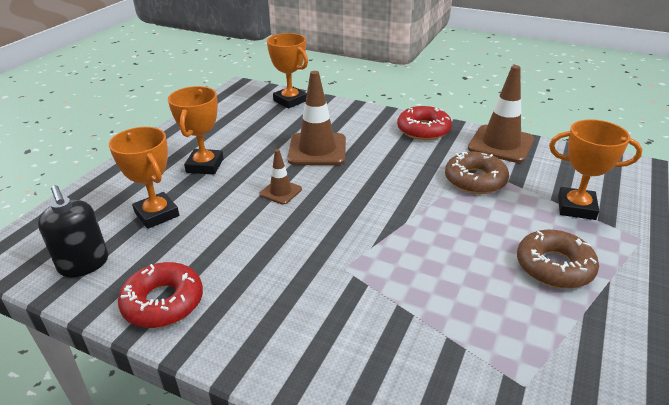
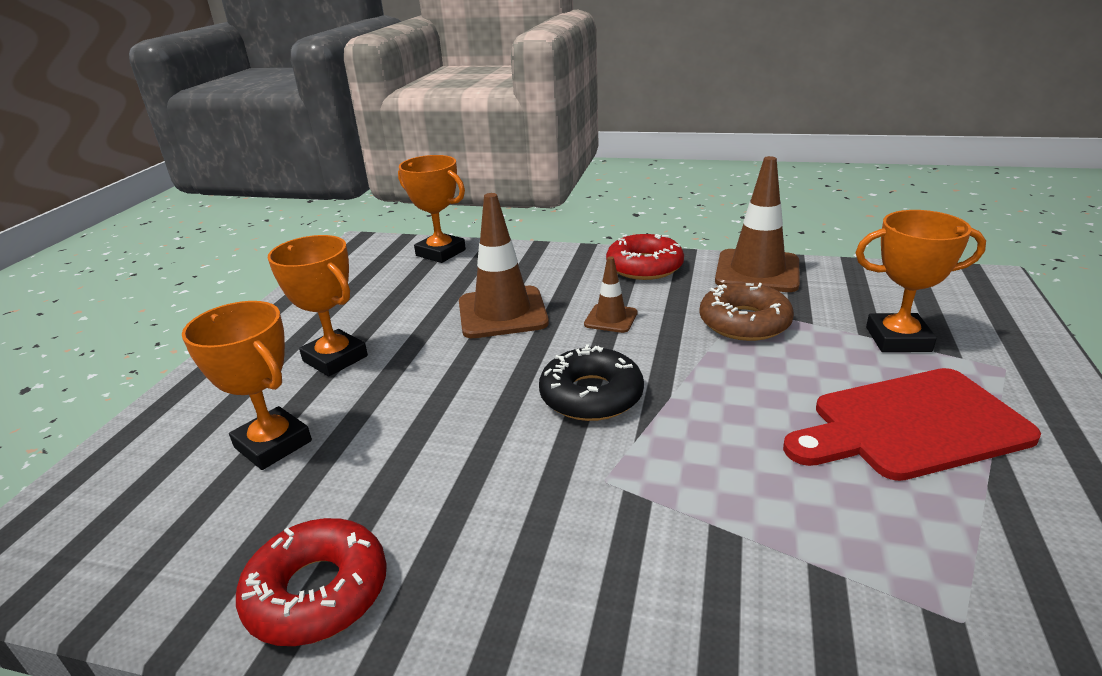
camera: 10 degrees left, 5 degrees down
black soap dispenser [38,185,108,277] -> none
orange trophy [168,86,224,175] -> orange trophy turned 45 degrees counterclockwise [268,235,368,377]
brown traffic cone [259,149,302,205] -> brown traffic cone moved to [584,256,638,333]
brown donut [517,230,599,288] -> red cutting board [783,368,1041,481]
none -> black donut [539,344,644,421]

